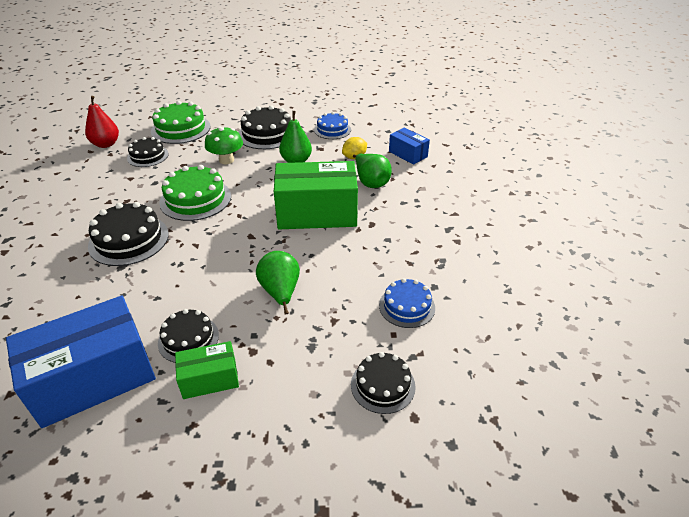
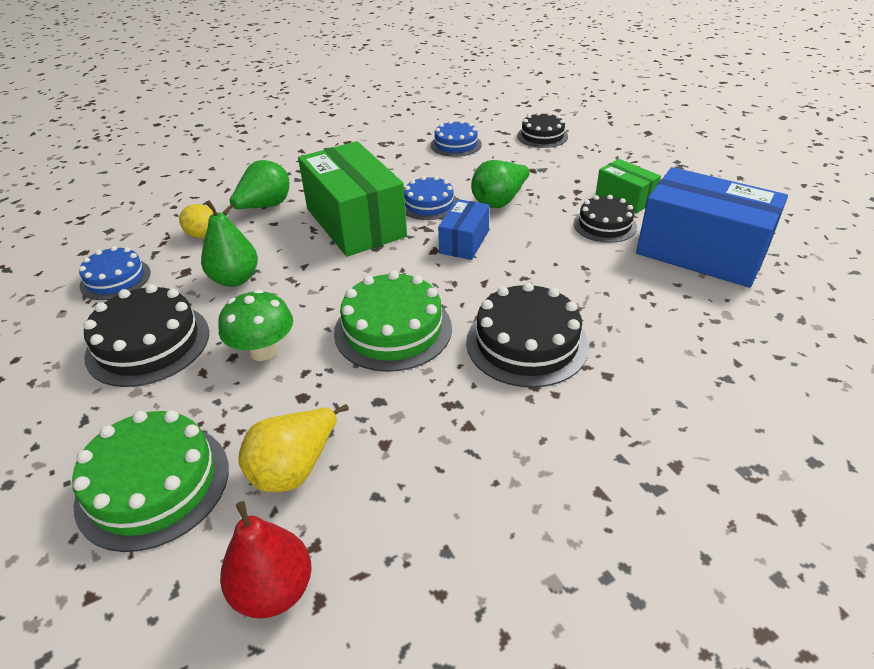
camera: 115 degrees left, 0 degrees up
black cake [127,137,168,167] -> yellow pear [238,404,349,492]
blue box [389,128,430,165] -> blue box moved to [438,199,490,260]
none -> blue cake [404,176,457,220]

